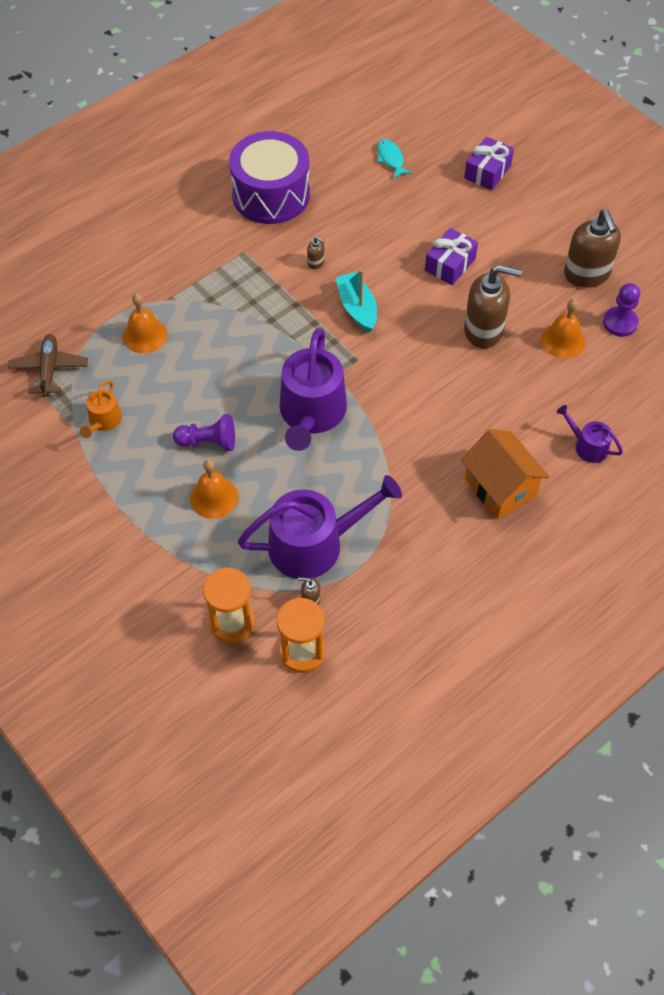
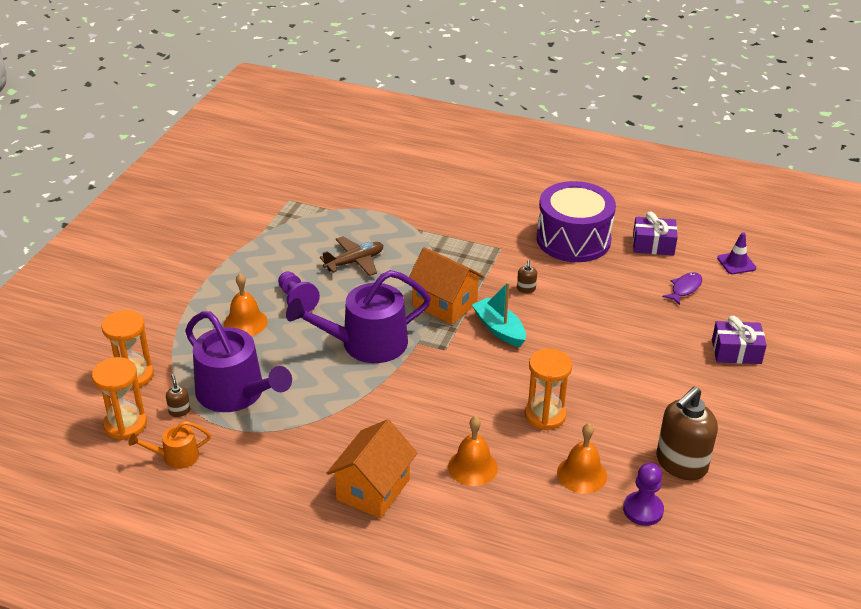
camera: 60 degrees right, 20 degrees down
brown plane [8,334,88,397] -> brown plane moved to [320,236,383,276]
orange watering can [80,381,122,438] -> orange watering can moved to [128,421,211,469]
orange bell [123,293,167,354] -> orange bell moved to [448,416,498,486]
turquoise boat [336,269,377,333] -> turquoise boat turned 75 degrees counterclockwise [472,282,526,347]
turquoise fish [377,139,412,179] -> purple fish [662,272,702,305]
purple gift [425,228,478,285] -> purple gift moved to [633,212,678,255]
brown soap dispenser [464,265,522,348] -> orange hourglass [525,349,572,430]
purple watering can [557,405,623,463] -> none
none -> orange house [409,247,484,325]
none -> purple traffic cone [717,232,756,274]

